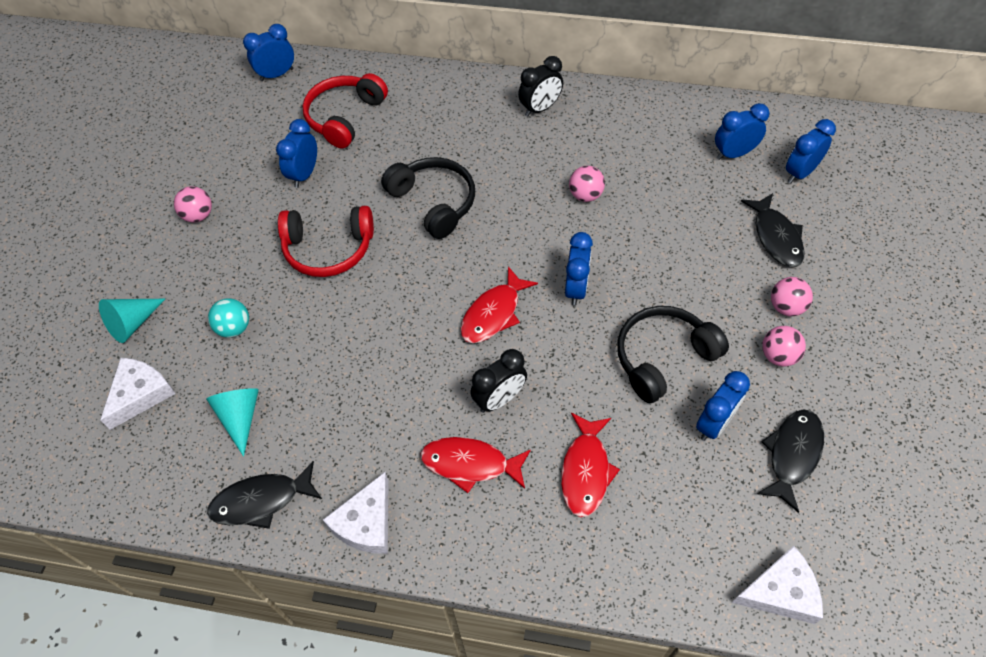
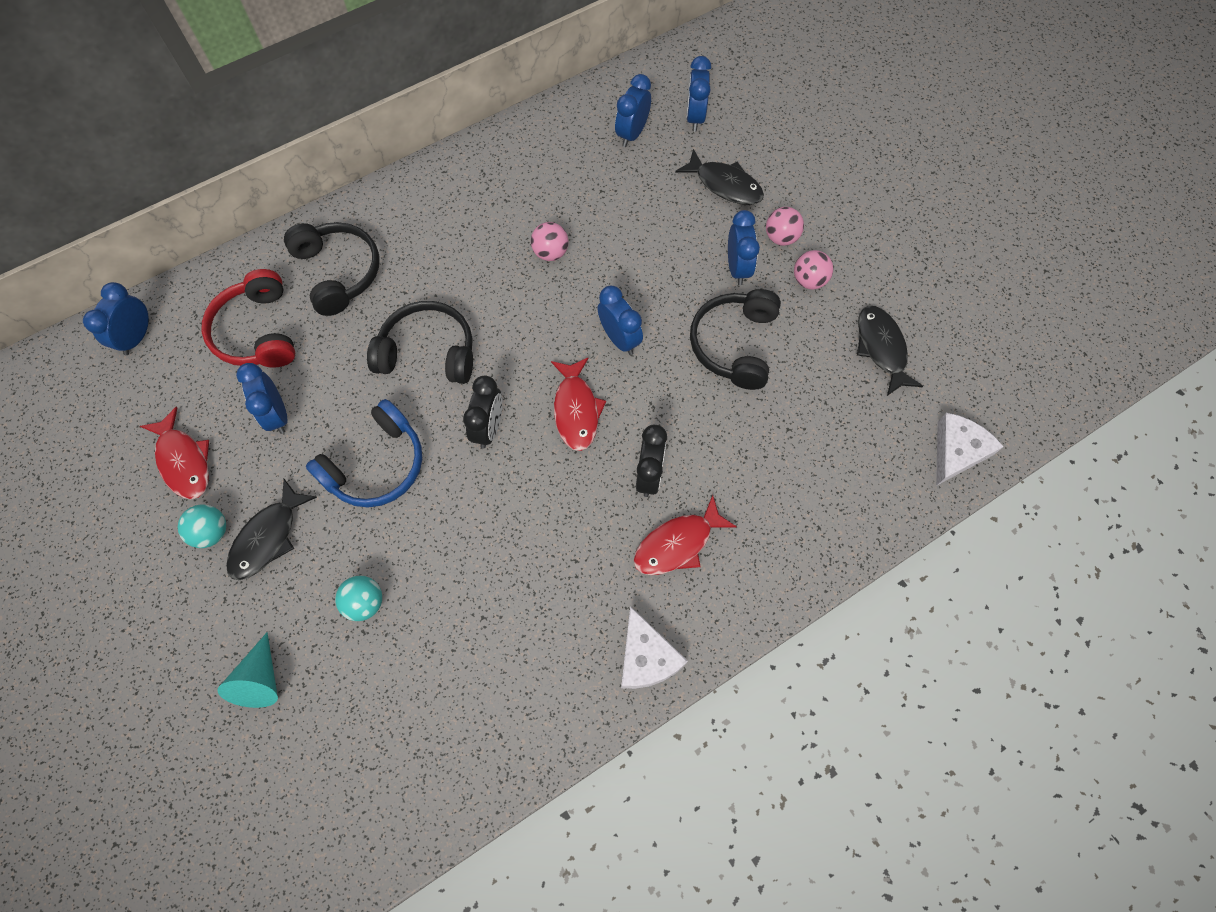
camera: 45 degrees left, 10 degrees up
white cheese [100,358,176,430] -> none
pink ball [174,186,212,223] -> turquoise ball [178,504,226,548]
turquoise cone [206,388,259,457] -> none
black fish [207,461,322,529] -> black fish moved to [226,479,317,580]
red headphones [278,206,374,277] -> blue headphones [306,399,422,507]
black clock [518,56,563,117] -> black clock moved to [463,375,502,448]
red fish [561,413,620,517] -> red fish moved to [140,407,209,499]
blue clock [696,371,750,441] -> blue clock moved to [728,210,760,285]
none -> black headphones [284,222,380,316]

